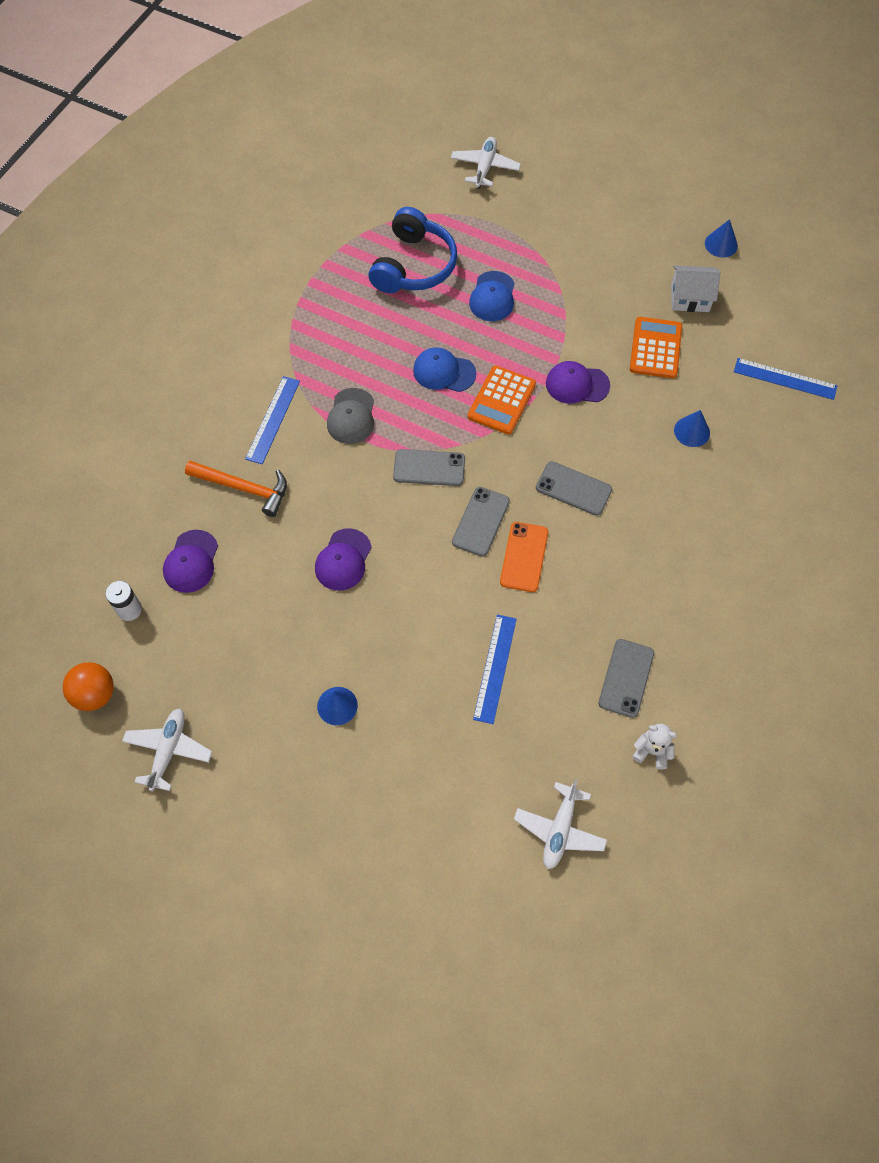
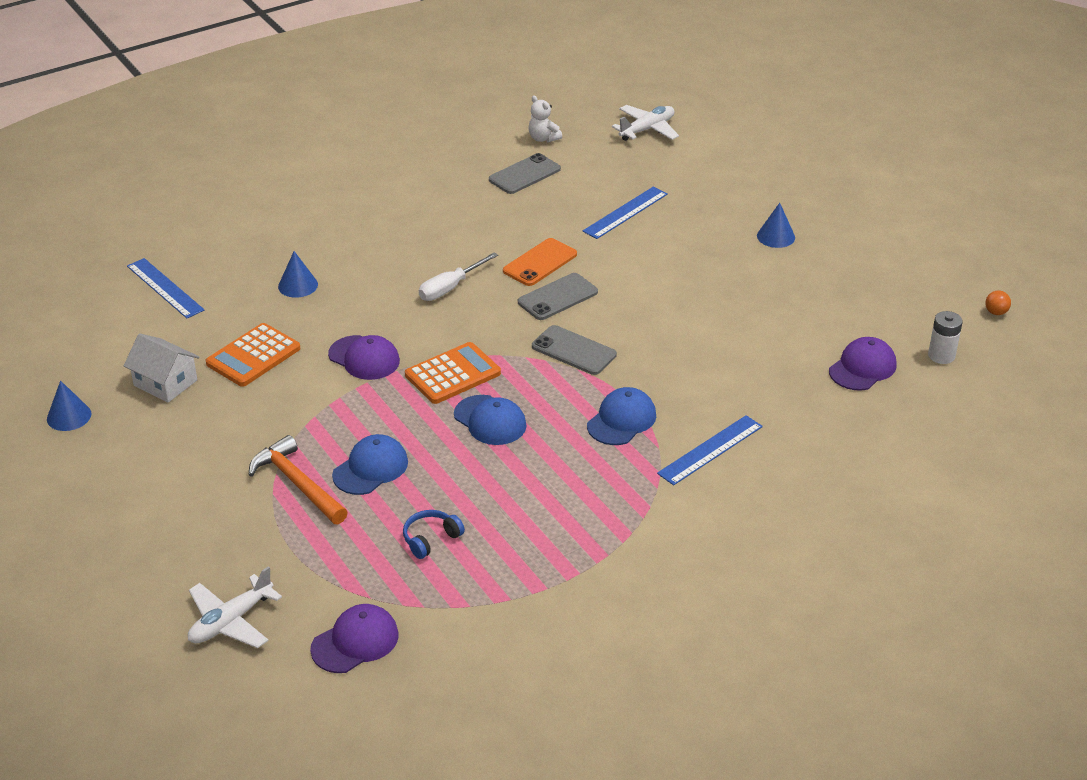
camera: 150 degrees left, 25 degrees down
orange ball [63,662,114,711] -> orange ball [985,290,1011,315], size x0.51
white plane [122,709,212,791] -> none
orange hammer [185,461,287,517] -> orange hammer moved to [249,435,348,524]
purple cap [315,528,372,591] -> purple cap moved to [310,604,399,673]
grey cap [327,388,374,444] -> blue cap [587,387,656,445]
blue headphones [369,207,457,293] -> blue headphones [403,510,465,559], size x0.45
grey phone [536,461,612,516] -> white screwdriver [419,252,498,301]

